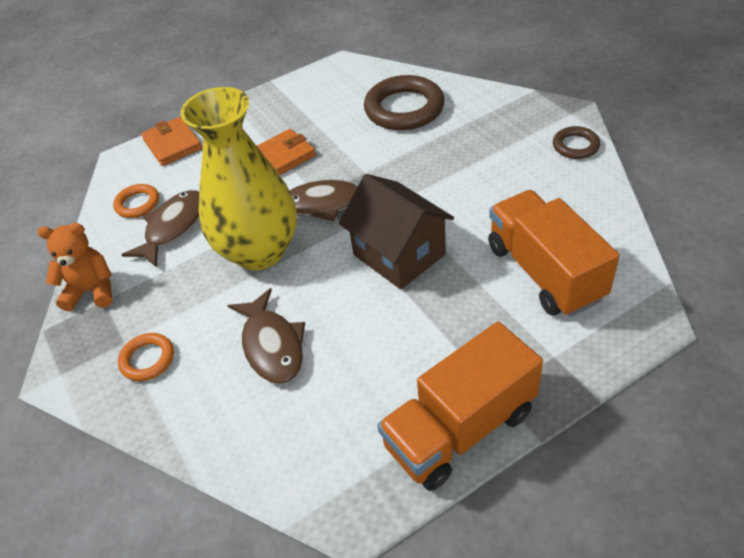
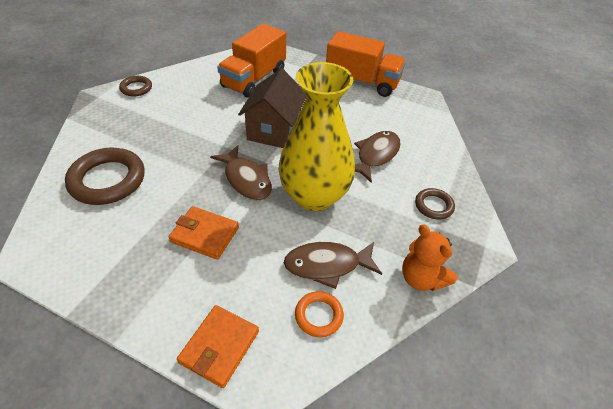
camera: 130 degrees left, 0 degrees up
orange ring [118,333,174,381] -> brown ring [415,188,455,220]

